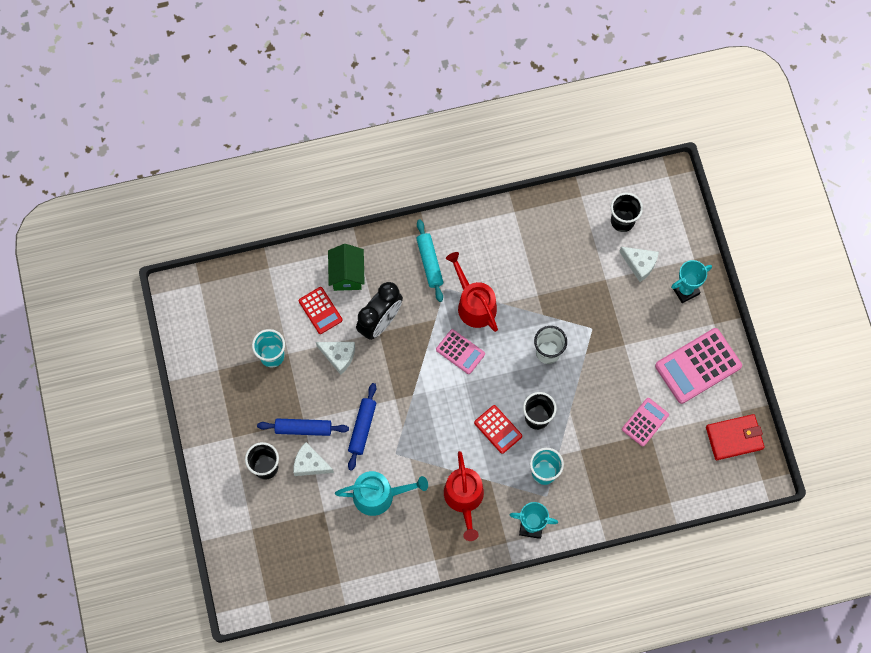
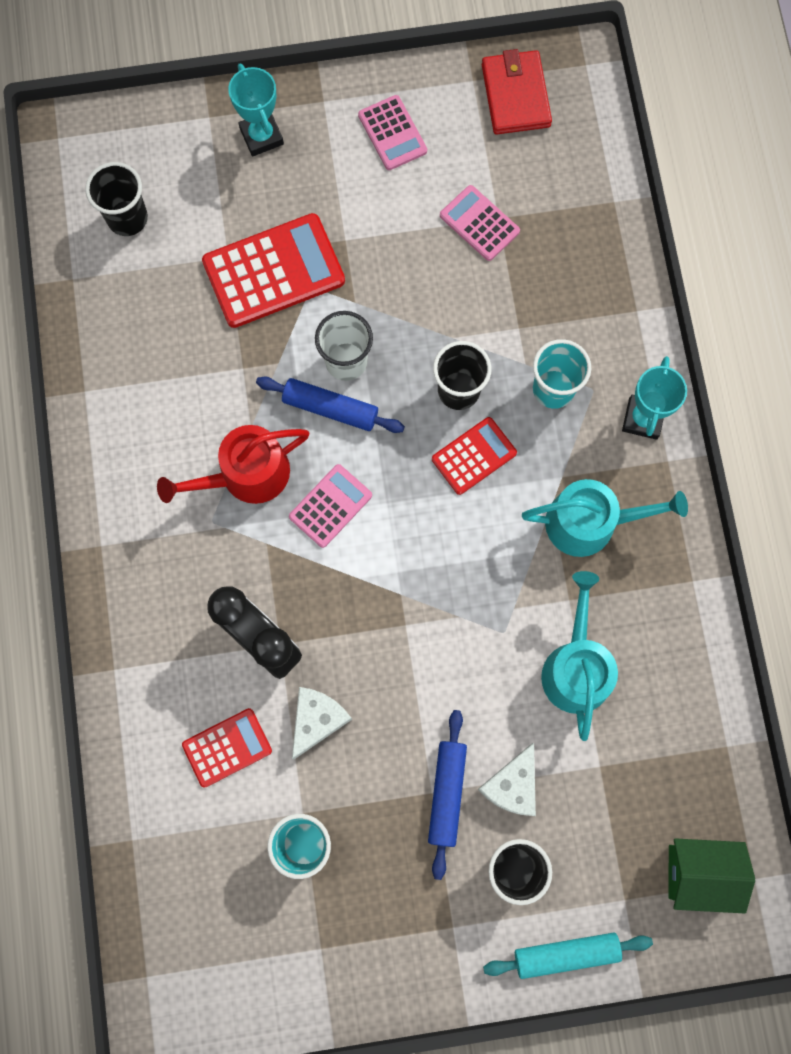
camera: 85 degrees left, 5 degrees up
green house [328,244,365,291] -> green house moved to [668,838,755,914]
blue rolling pin [348,383,377,471] -> blue rolling pin moved to [256,377,405,433]
turquoise rolling pin [416,220,443,302] -> turquoise rolling pin moved to [483,933,653,979]
red watering can [444,451,484,541] -> turquoise watering can [522,479,688,557]
white cheese [619,247,659,282] -> none
pink calculator [655,328,742,404] -> pink calculator [358,95,427,170], size x0.57
none -> red calculator [202,213,345,328]

